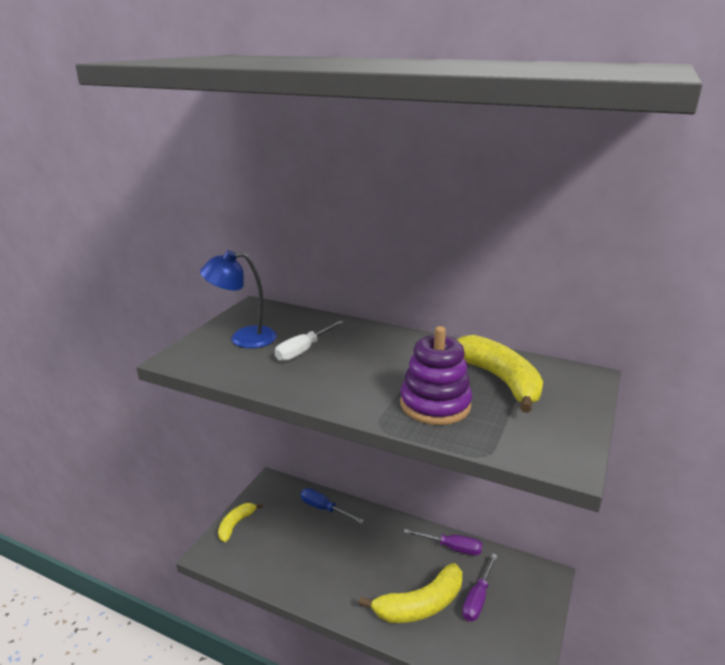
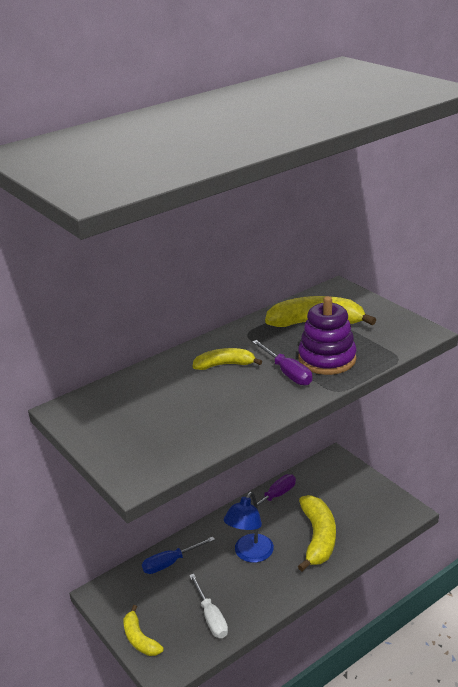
camera: 60 degrees left, 5 degrees up
blue lamp [200,250,277,348] -> blue lamp moved to [224,491,274,563]
white screwdriver [275,321,344,361] -> white screwdriver moved to [189,574,228,638]
purple screwdriver [462,554,498,621] -> purple screwdriver moved to [252,340,312,385]
none -> yellow banana [193,348,262,370]

